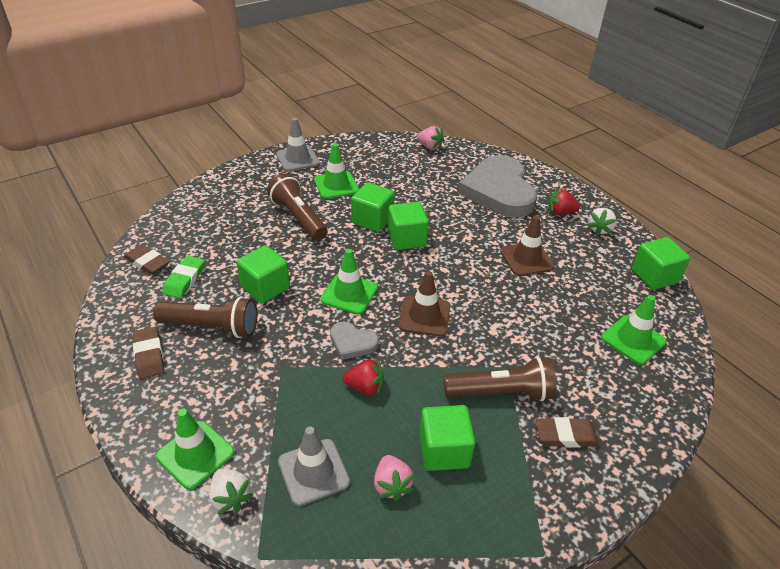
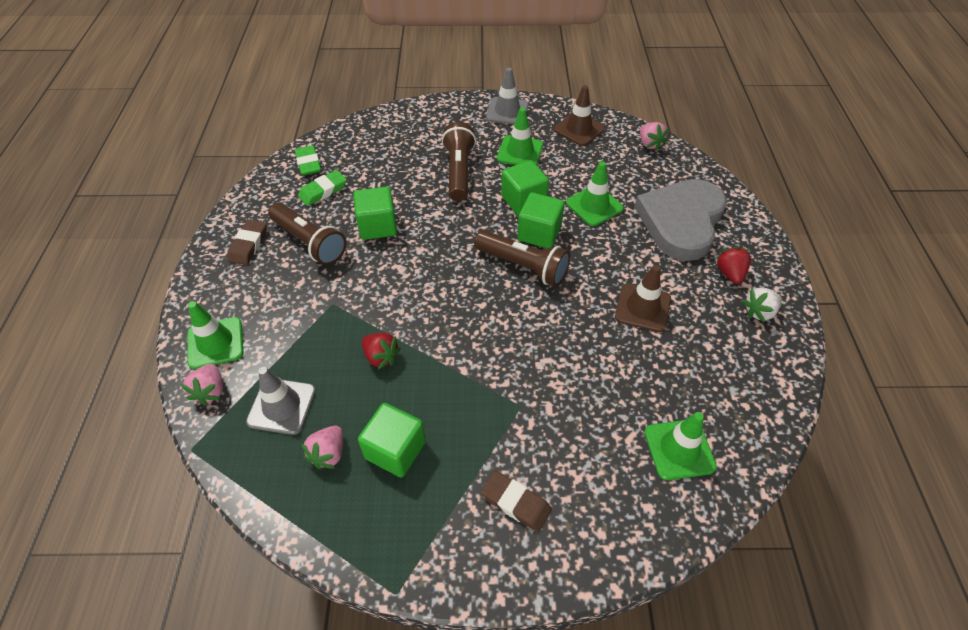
camera: 35 degrees right, 10 degrees up
brown eraser [124,244,170,275] -> green eraser [295,145,321,176]
white strawberry [209,469,253,514] -> pink strawberry [181,364,223,405]
green traffic cone [320,249,378,314] -> green traffic cone moved to [566,161,624,226]
grey heart [330,322,379,360] -> none
brown traffic cone [398,271,450,336] -> brown traffic cone moved to [554,85,605,146]
brown flashlight [444,356,556,401] -> brown flashlight moved to [474,230,570,287]
red strawberry [548,188,580,215] -> red strawberry turned 45 degrees clockwise [716,246,751,284]
green cube [632,237,690,290] -> none

